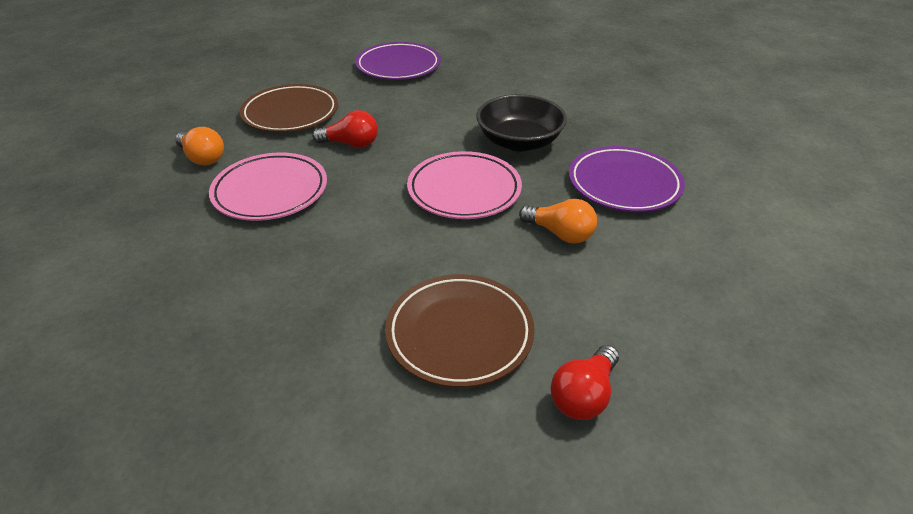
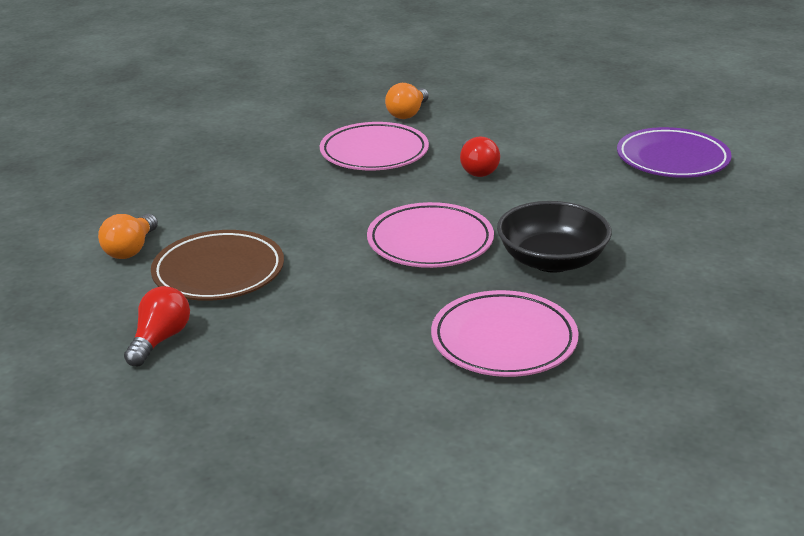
camera: 75 degrees right, 10 degrees down
brown plate [240,84,338,132] -> none
orange light bulb [519,199,597,244] -> orange light bulb moved to [98,214,158,259]
red light bulb [551,345,619,420] -> red light bulb turned 90 degrees clockwise [124,286,190,366]
purple plate [569,146,685,212] -> pink plate [431,290,578,377]

